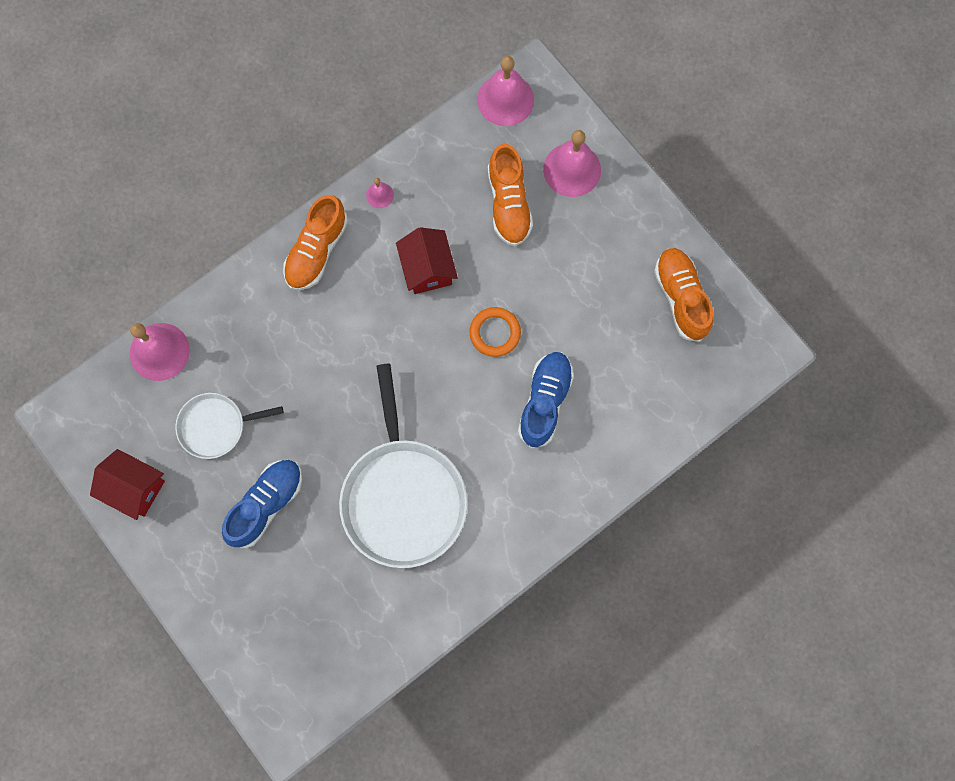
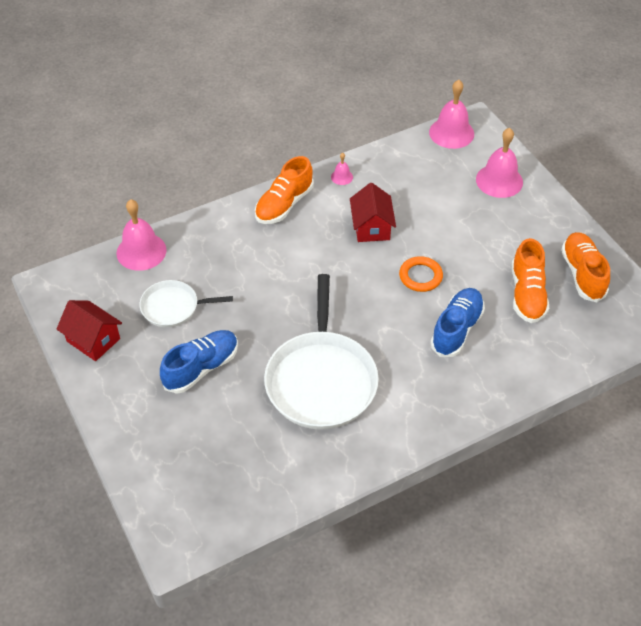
camera: 10 degrees right, 25 degrees down
orange shoe [488,144,533,246] -> orange shoe moved to [512,238,549,323]

